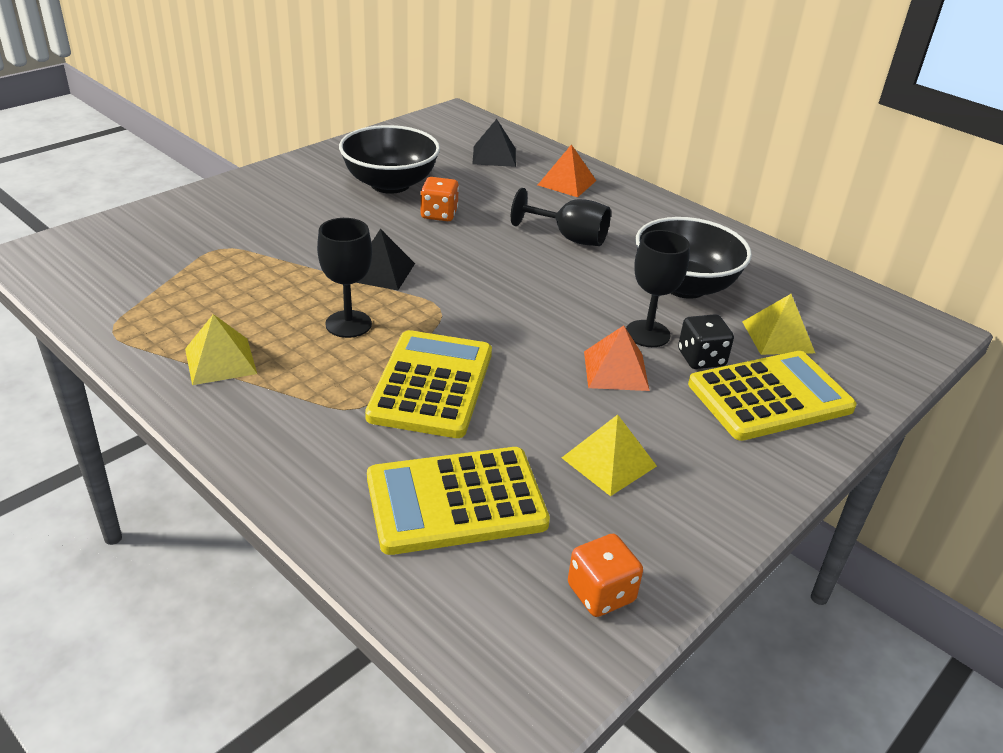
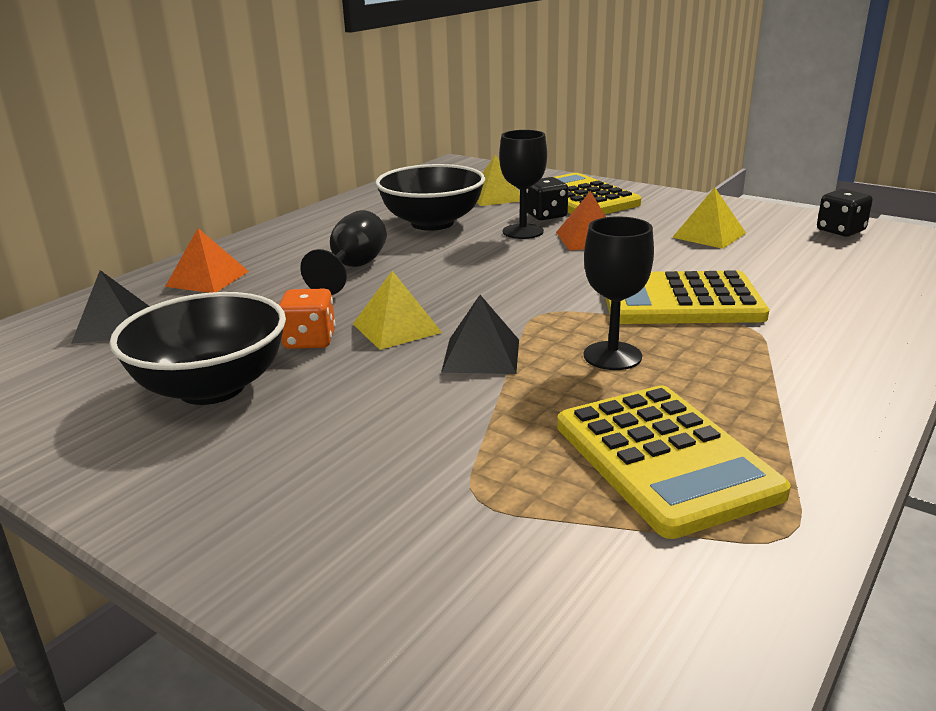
camera: 95 degrees left, 10 degrees down
yellow pyramid [185,314,257,385] -> yellow pyramid moved to [353,271,442,350]
yellow calculator [367,447,550,555] -> yellow calculator moved to [557,385,791,539]
orange dice [568,534,643,617] -> black dice [817,189,873,237]

